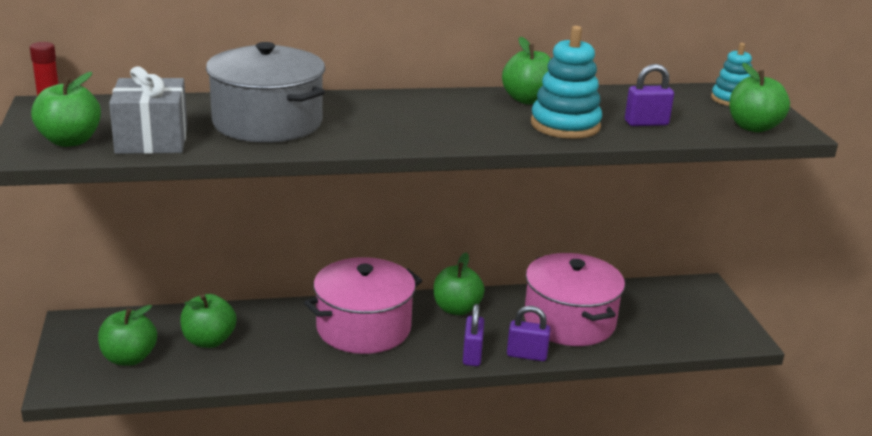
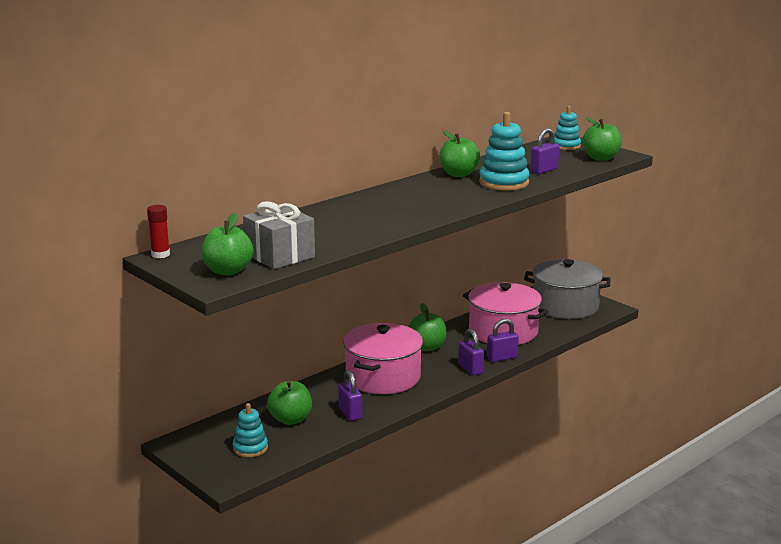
camera: 30 degrees left, 5 degrees down
green apple [98,305,157,366] -> turquoise stacking toy [233,403,268,458]
grey pot [206,42,325,143] -> grey pot moved to [524,259,610,319]
none -> purple padlock [338,370,362,421]

